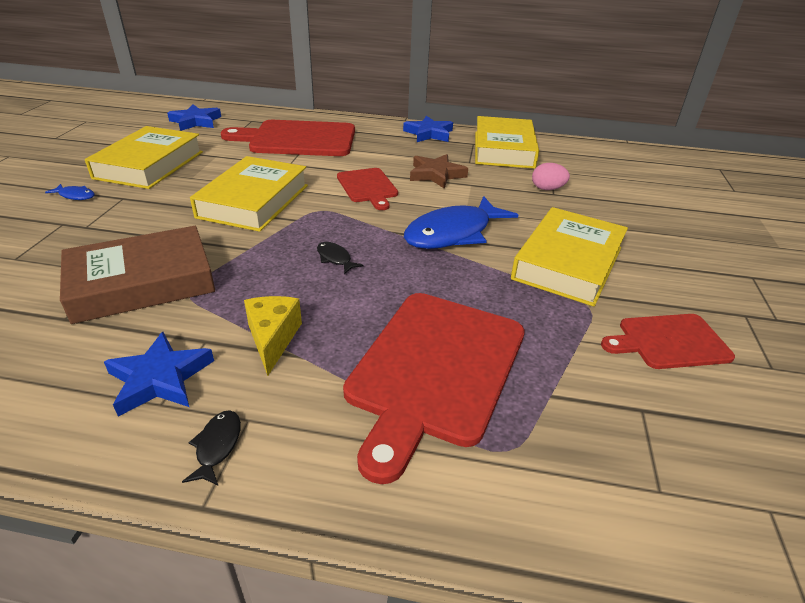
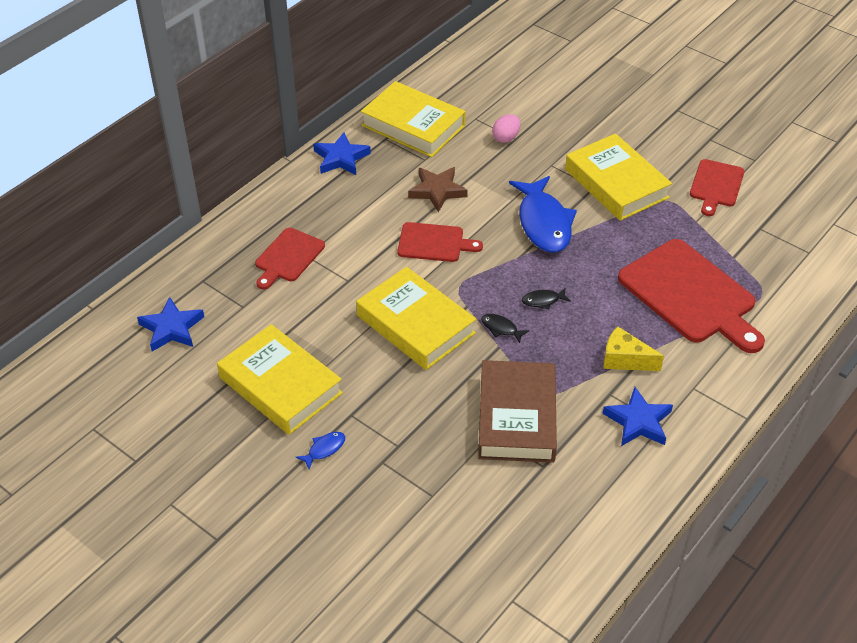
camera: 60 degrees left, 10 degrees up
black fish [182,410,241,486] -> black fish moved to [481,314,529,343]
red cutting board [221,120,355,156] -> red cutting board [255,228,325,289], size x0.55

